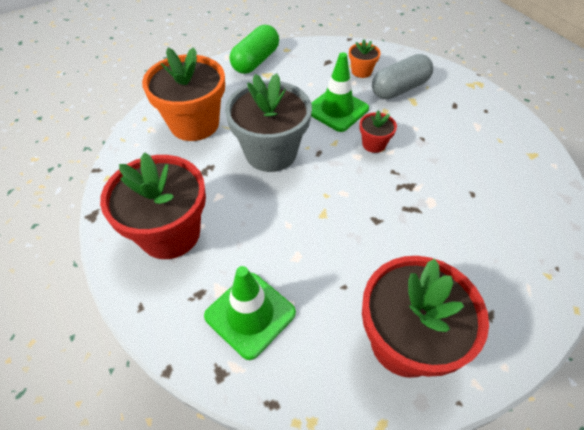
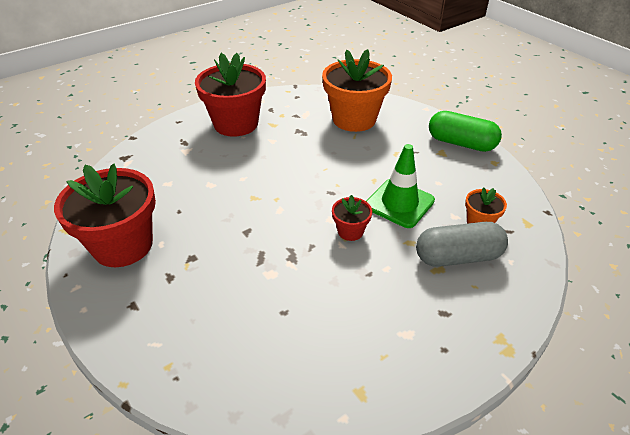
camera: 85 degrees right, 10 degrees down
green traffic cone [204,266,296,360] -> none
grey flower pot [225,73,312,172] -> none
grey capsule [372,54,433,100] -> grey capsule turned 60 degrees counterclockwise [416,222,508,267]

